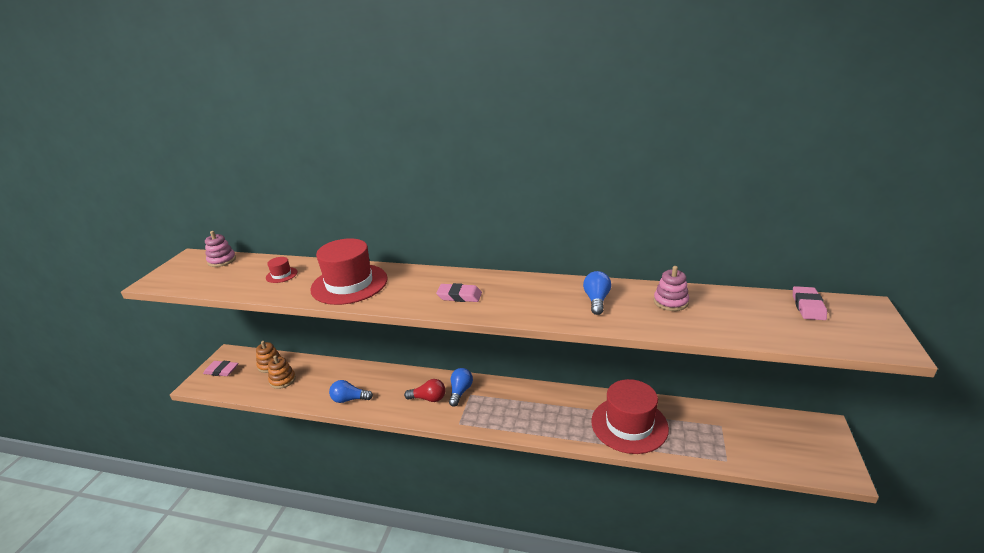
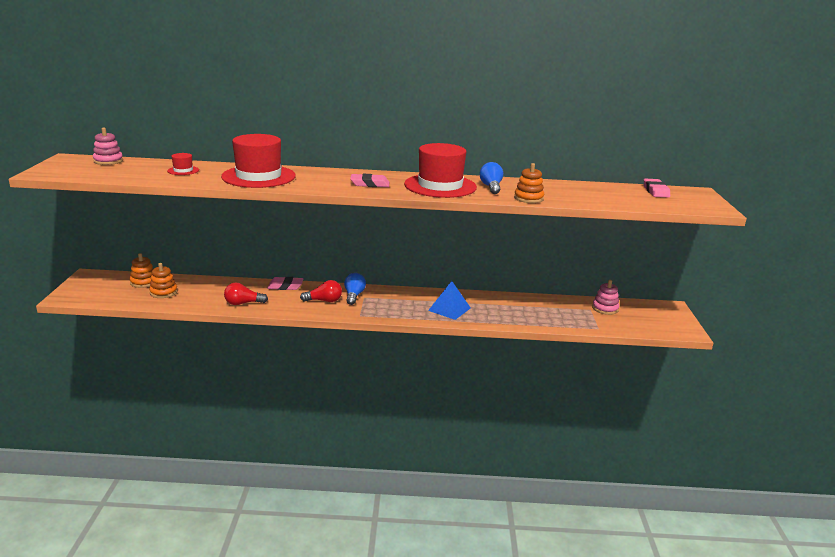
camera: 15 degrees left, 5 degrees down
pink eraser [203,361,238,376] -> pink eraser moved to [267,277,303,290]
blue light bulb [329,380,373,403] -> red light bulb [224,283,268,305]
red hat [591,379,669,454] -> red hat moved to [404,143,477,198]
pink stacking toy [654,266,689,311] -> pink stacking toy moved to [592,280,619,315]
none -> blue pyramid [428,281,471,320]
none -> orange stacking toy [514,163,544,203]

